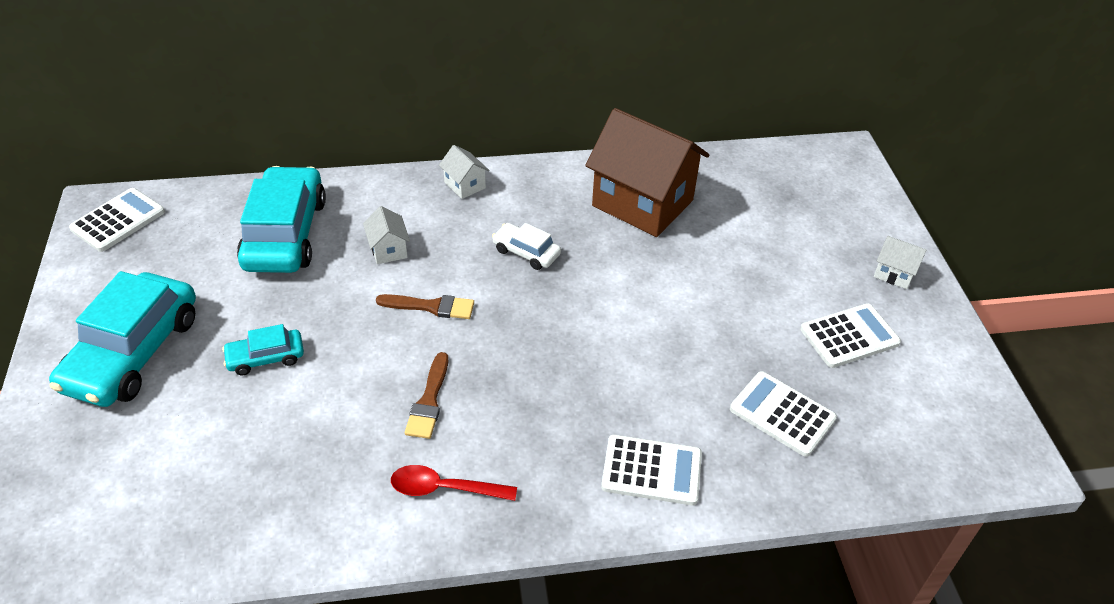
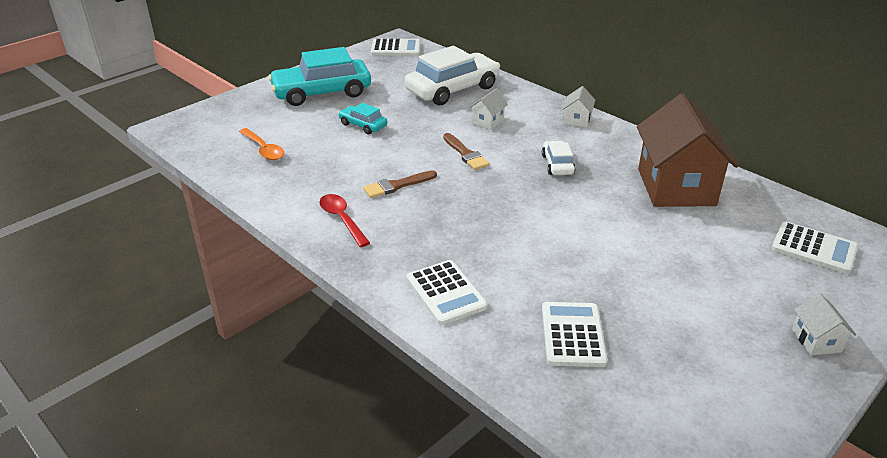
camera: 55 degrees right, 10 degrees down
turquoise car [237,166,326,273] -> white car [404,46,500,105]
white calculator [800,303,901,368] -> white calculator moved to [771,222,858,274]
none -> orange spoon [239,128,284,160]

